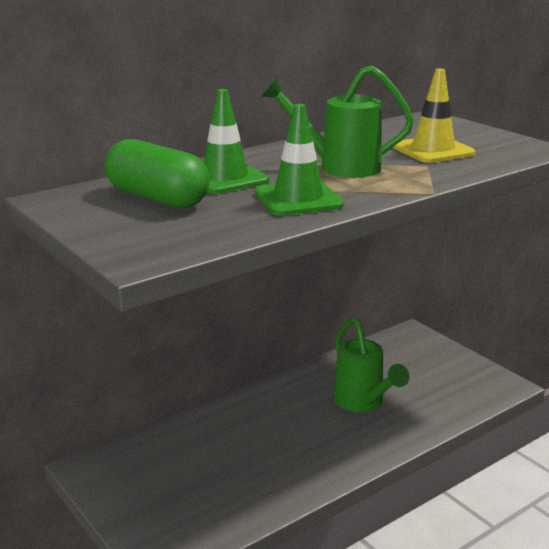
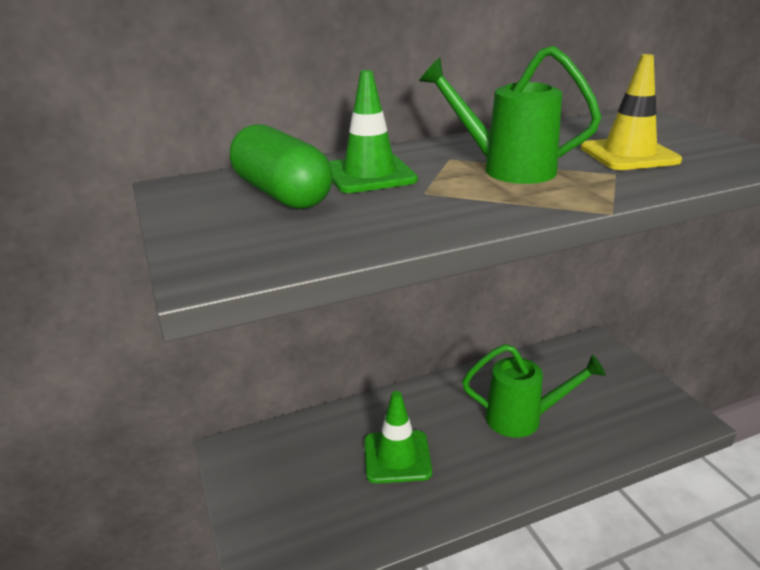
camera: 15 degrees right, 5 degrees up
green traffic cone [254,104,344,216] -> green traffic cone moved to [364,391,432,483]
green watering can [333,317,409,412] -> green watering can turned 75 degrees counterclockwise [462,344,606,438]

